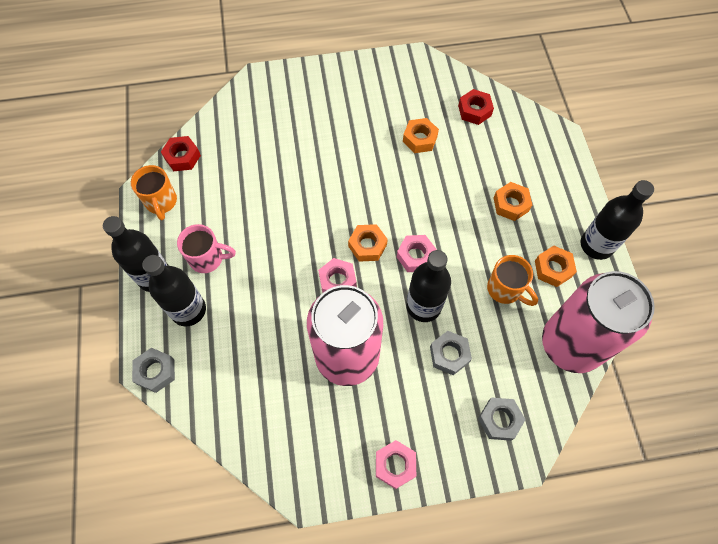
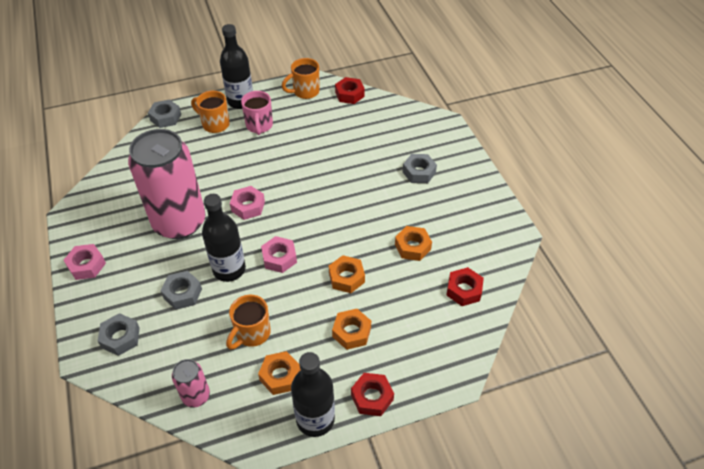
camera: 80 degrees right, 15 degrees down
black bottle [142,255,206,326] -> orange mug [191,91,230,133]
orange nut [348,224,388,262] -> orange nut moved to [329,255,365,293]
pink can [542,271,655,373] -> pink can [172,359,210,408], size x0.44
none -> red nut [351,373,394,416]
none -> grey nut [403,154,437,183]

